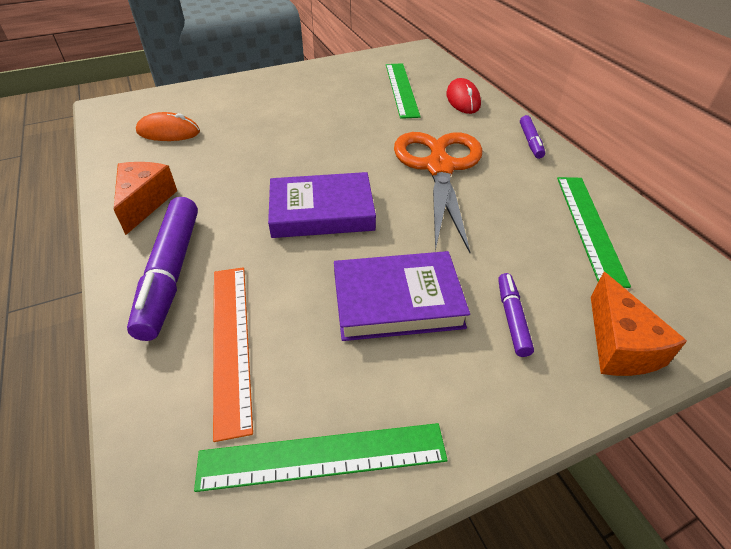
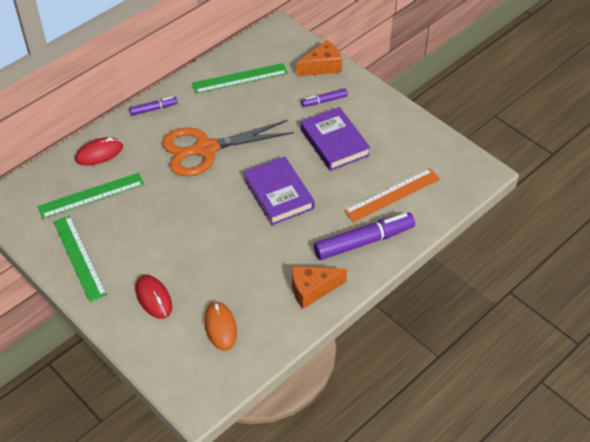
camera: 110 degrees left, 5 degrees up
green ruler [194,423,448,492] -> green ruler moved to [53,216,107,302]
none -> red mouse [135,275,172,319]

